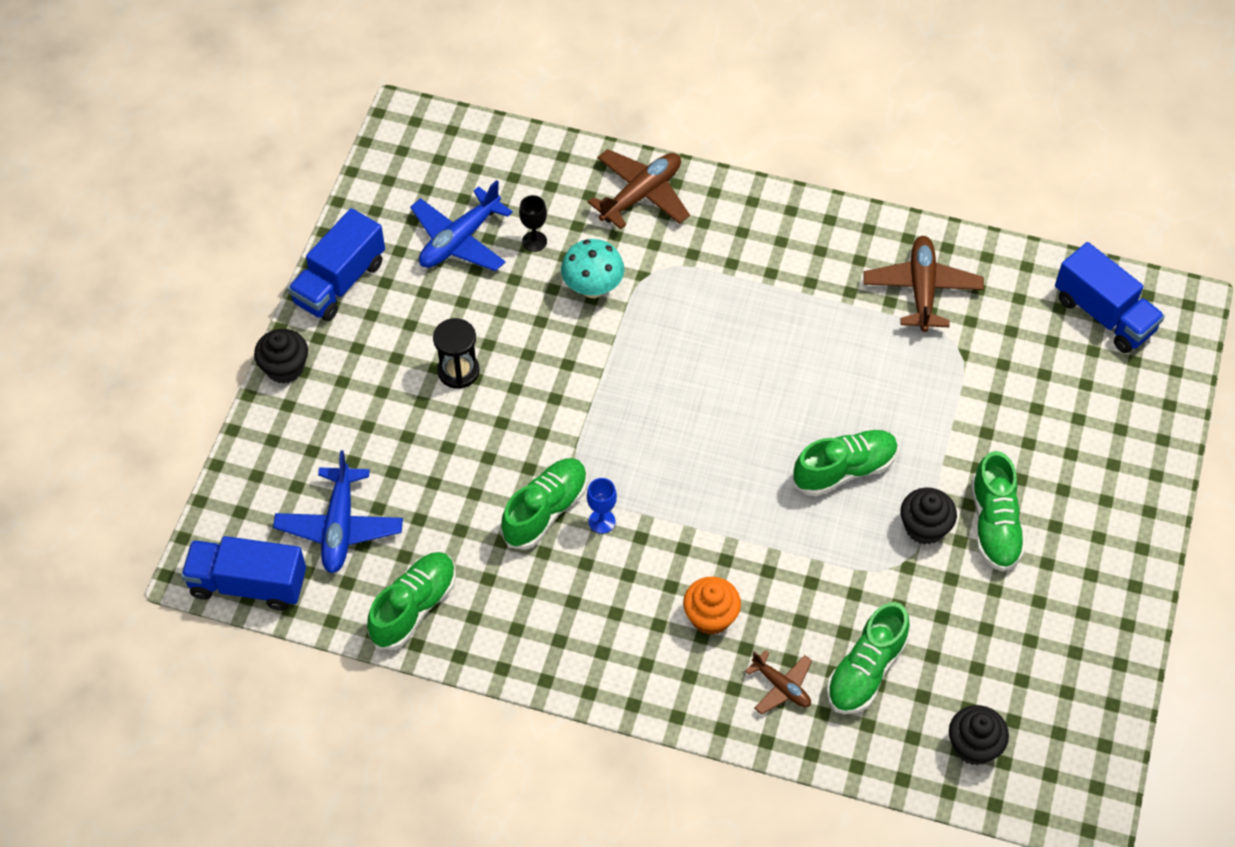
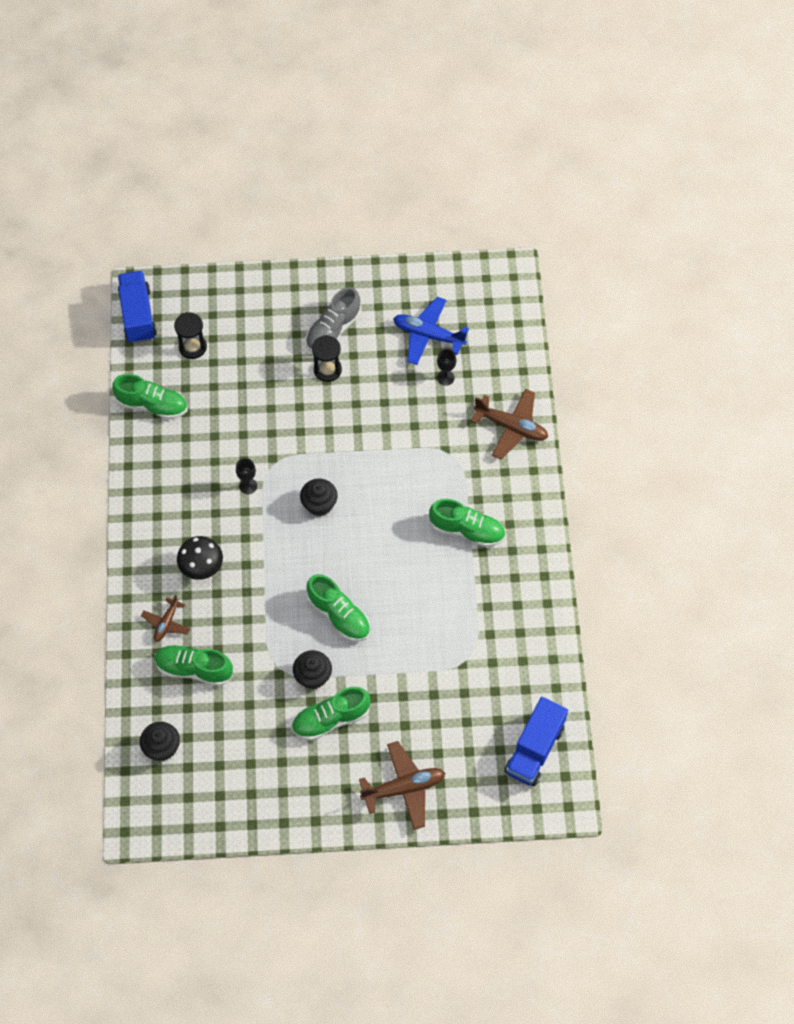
camera: 70 degrees right, 5 degrees up
black cupcake [254,329,308,384] -> black cupcake moved to [300,479,338,516]
blue plane [273,450,403,573] -> black hourglass [174,312,207,359]
blue truck [288,208,385,322] -> none
green shoe [501,458,587,550] -> green shoe moved to [429,499,505,547]
turquoise mushroom [561,239,624,298] -> none
blue goblet [587,478,617,534] -> black goblet [236,458,257,494]
orange cupcake [683,577,741,635] -> black mushroom [177,536,223,580]
brown plane [863,236,984,332] -> brown plane moved to [359,741,445,830]
none -> grey shoe [306,287,361,351]

